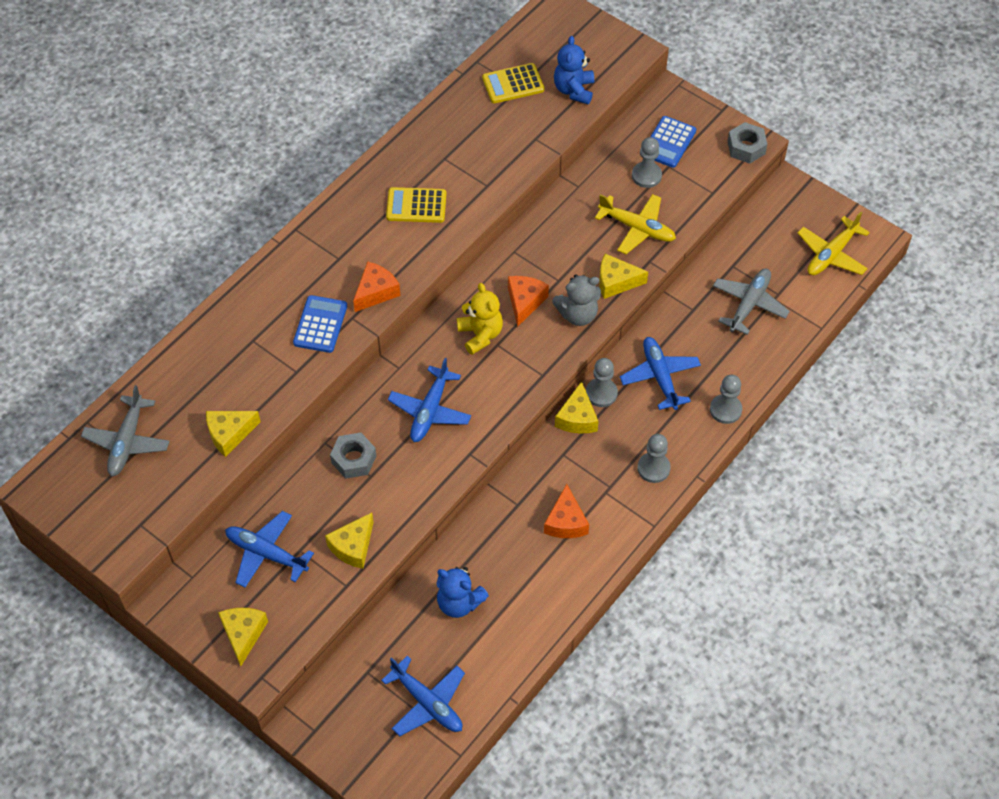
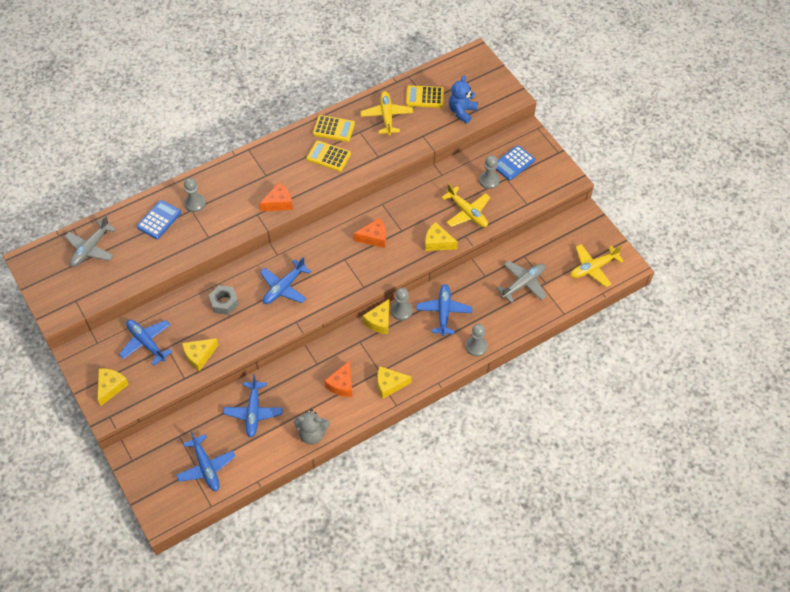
camera: 20 degrees right, 0 degrees up
yellow cheese [206,411,261,457] -> yellow cheese moved to [377,366,412,399]
blue calculator [293,295,347,353] -> blue calculator moved to [137,200,181,239]
blue teddy bear [436,567,489,618] -> blue plane [223,374,283,438]
yellow teddy bear [457,283,503,355] -> none
orange cheese [508,276,549,327] -> orange cheese turned 45 degrees clockwise [354,218,386,248]
grey teddy bear [552,274,601,326] -> grey teddy bear moved to [294,409,330,445]
grey pawn [638,434,671,483] -> grey pawn moved to [184,178,206,212]
grey nut [727,122,767,164] -> none
none -> yellow calculator [313,115,355,142]
none -> yellow plane [361,91,413,136]

